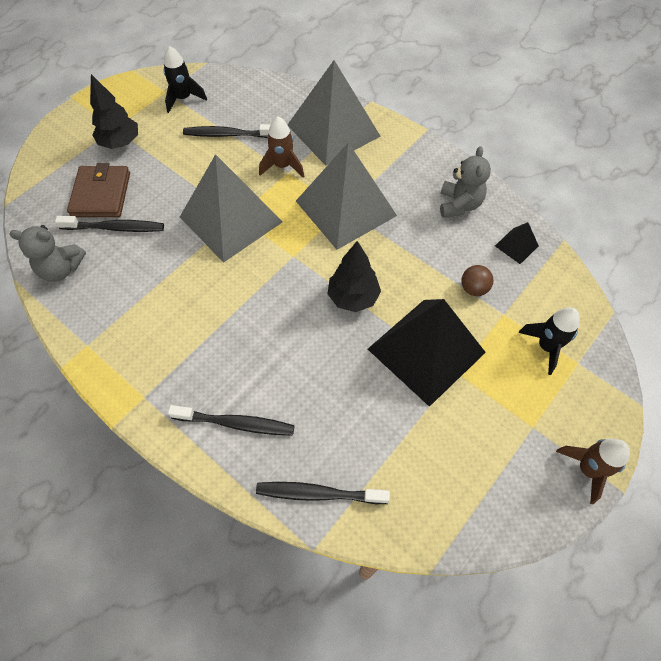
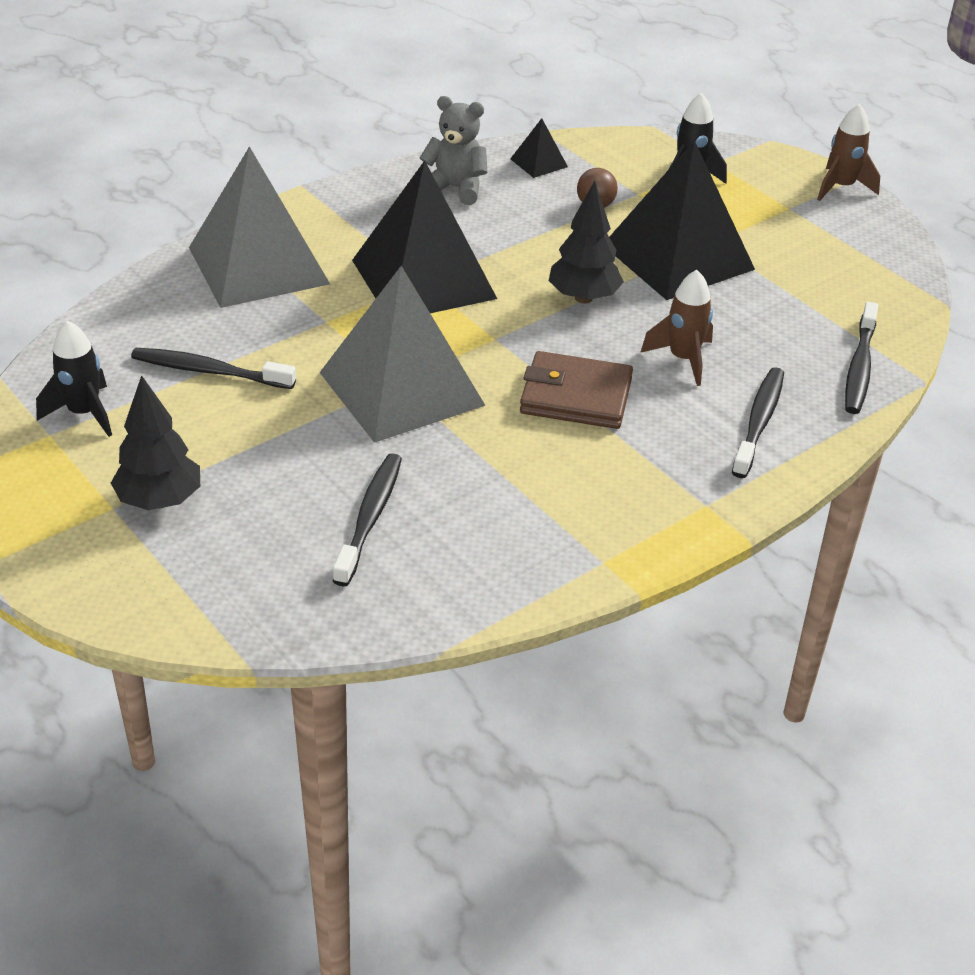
camera: 80 degrees left, 20 degrees down
grey teddy bear [9,225,86,282] -> none
brown wallet [67,163,130,217] -> brown wallet moved to [520,351,633,429]
black toothbrush [183,124,271,138] -> black toothbrush turned 90 degrees clockwise [131,348,296,389]
brown rocket [259,116,304,177] -> brown rocket moved to [640,270,713,386]
grey pyramid [296,142,397,250] -> black pyramid [352,160,497,313]

